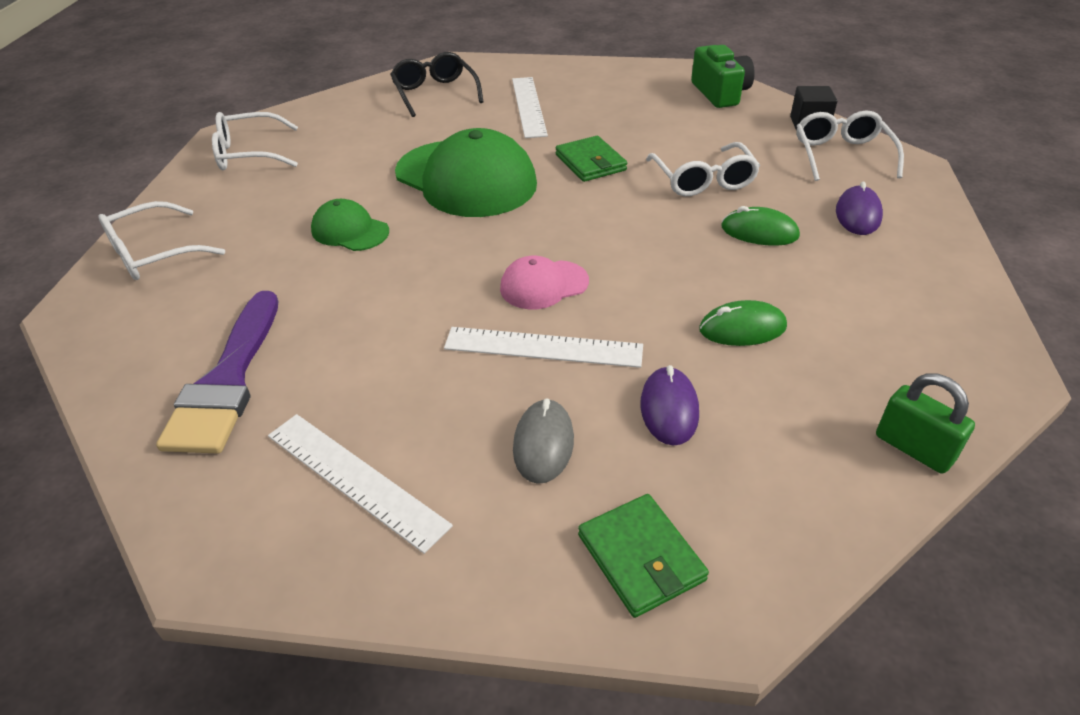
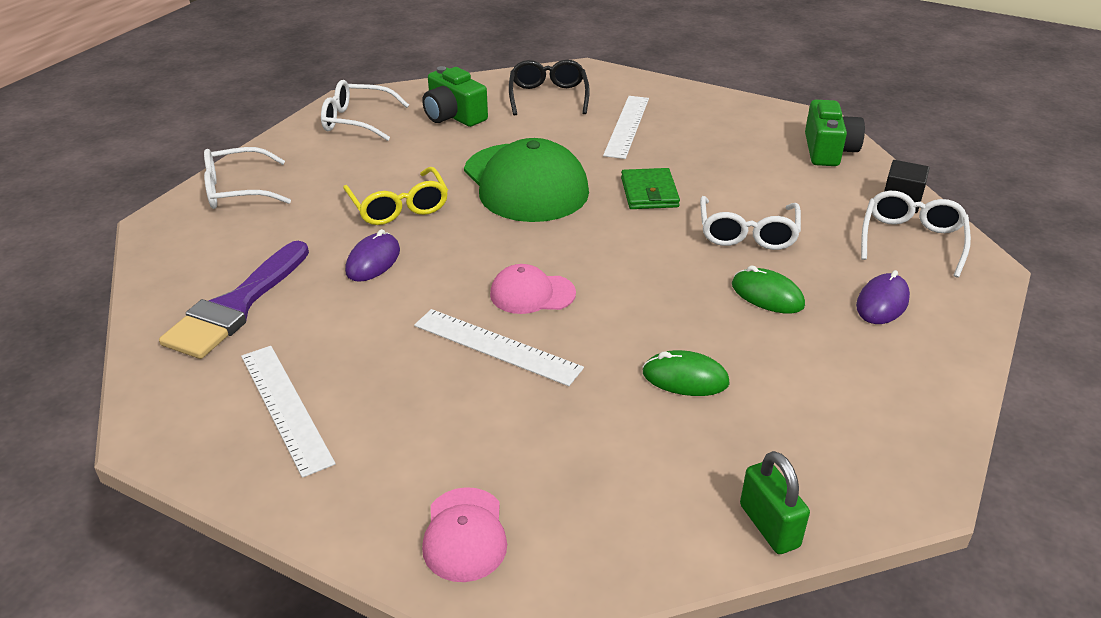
camera: 20 degrees right, 5 degrees down
green cap [311,199,389,251] -> yellow glasses [343,167,448,225]
grey mouse [513,399,574,484] -> none
green wallet [578,494,709,618] -> pink cap [422,487,507,582]
purple mouse [640,365,699,446] -> purple mouse moved to [345,229,400,282]
none -> green camera [422,66,488,127]

